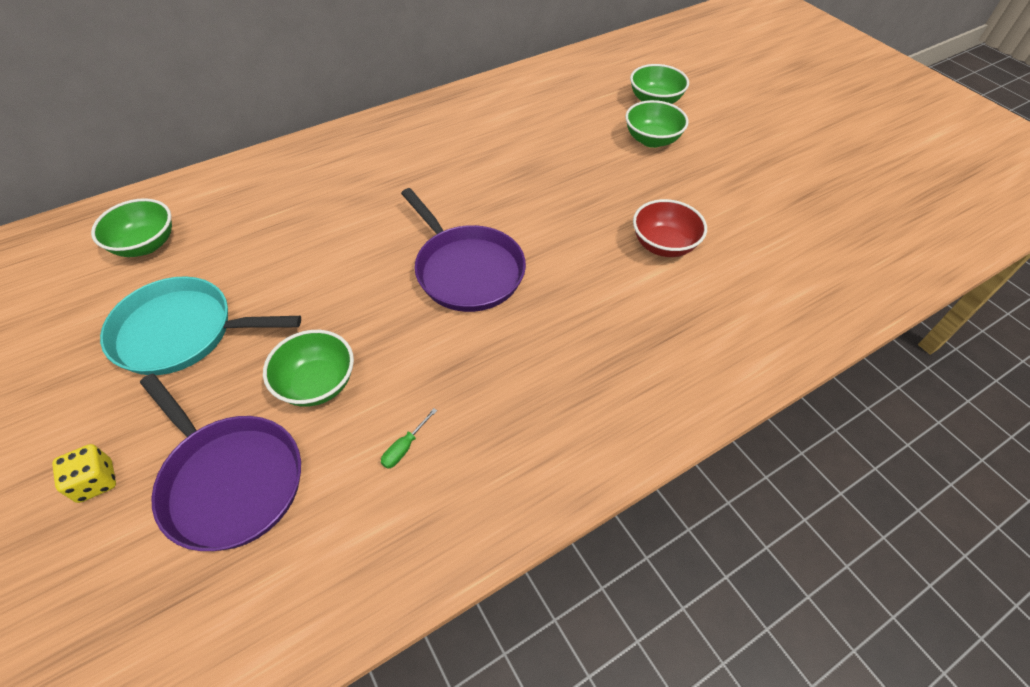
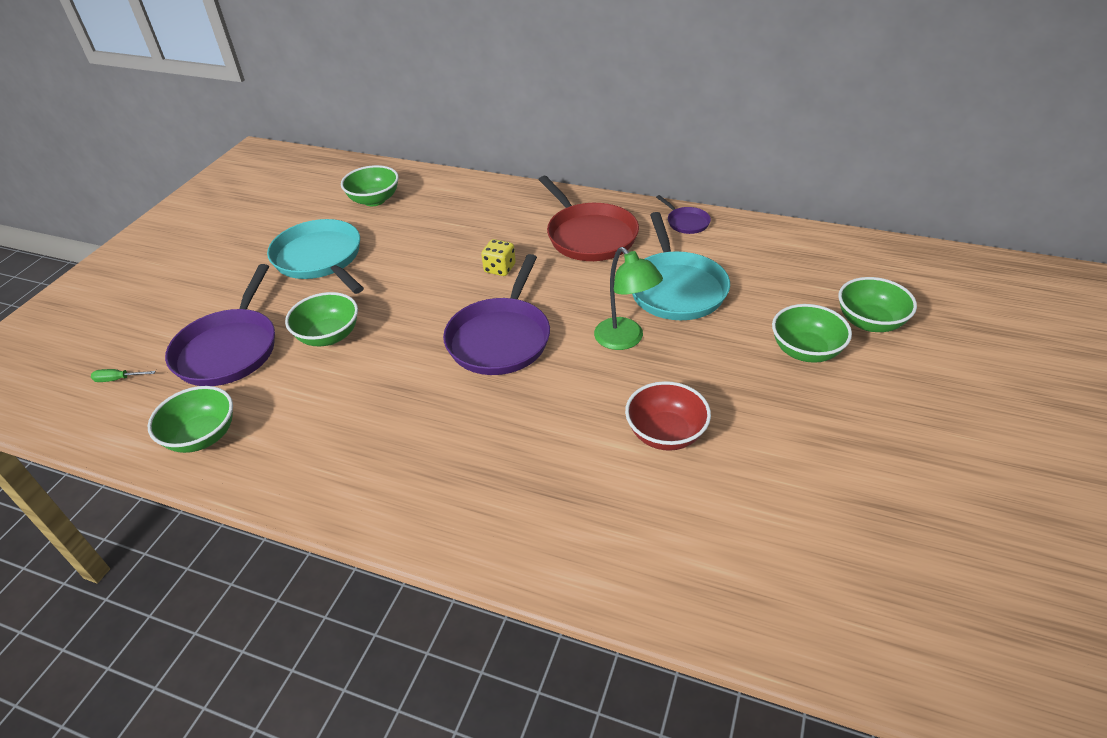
camera: 55 degrees right, 10 degrees down
yellow dice [52,444,116,503] -> yellow dice moved to [481,239,516,276]
green screwdriver [381,408,437,469] -> green screwdriver moved to [91,369,155,382]
none -> green bowl [148,386,233,453]
none -> red pan [539,176,639,261]
none -> green lamp [594,247,663,350]
none -> turquoise pan [632,212,730,320]
none -> purple pan [656,195,711,234]

